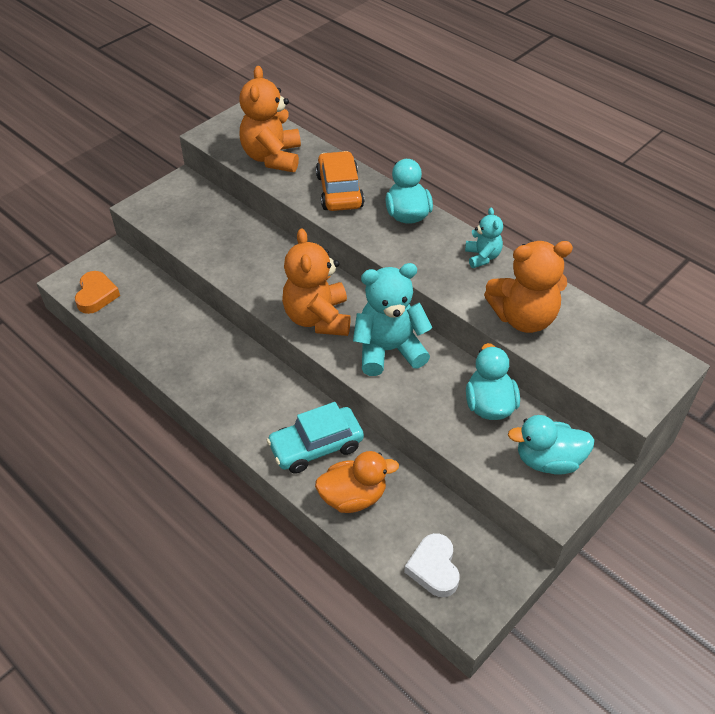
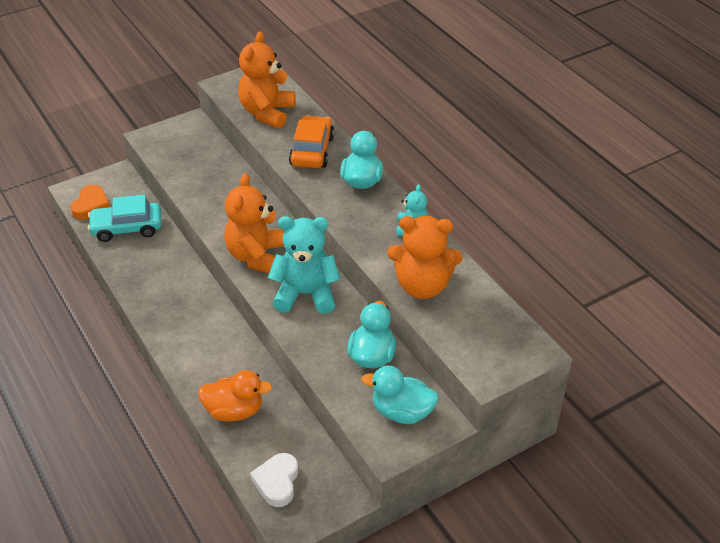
camera: 15 degrees right, 5 degrees down
turquoise car [267,402,364,474] -> turquoise car moved to [87,195,162,242]

